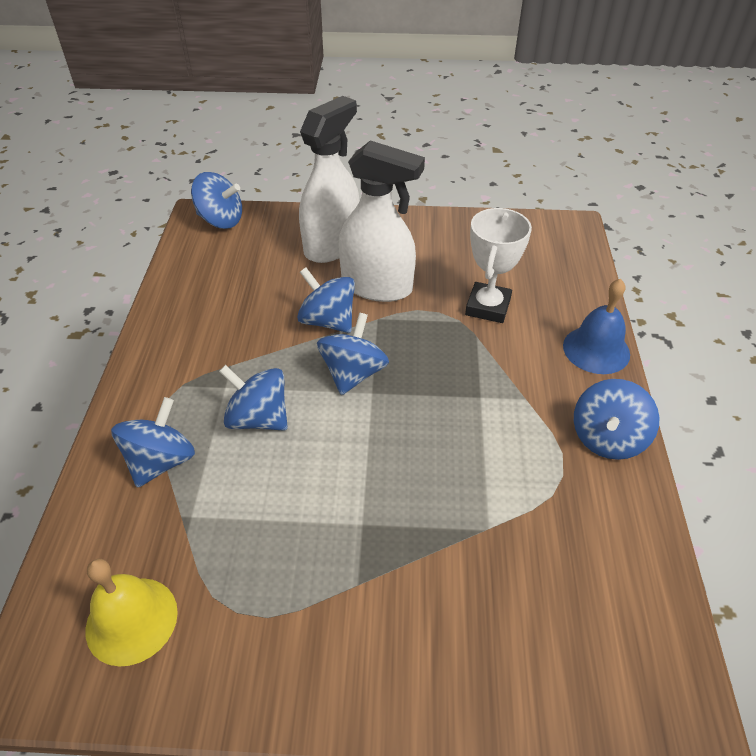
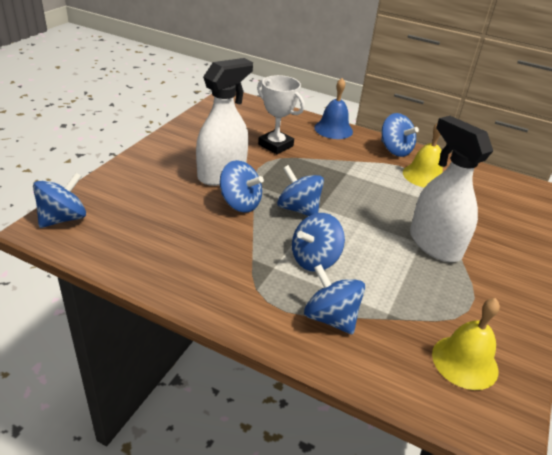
camera: 70 degrees left, 10 degrees down
blue spinning top [297,268,355,333] -> blue spinning top turned 120 degrees counterclockwise [220,160,264,213]
white spray bottle [299,96,360,263] -> white spray bottle moved to [410,116,493,262]
none -> yellow bell [403,124,443,188]

